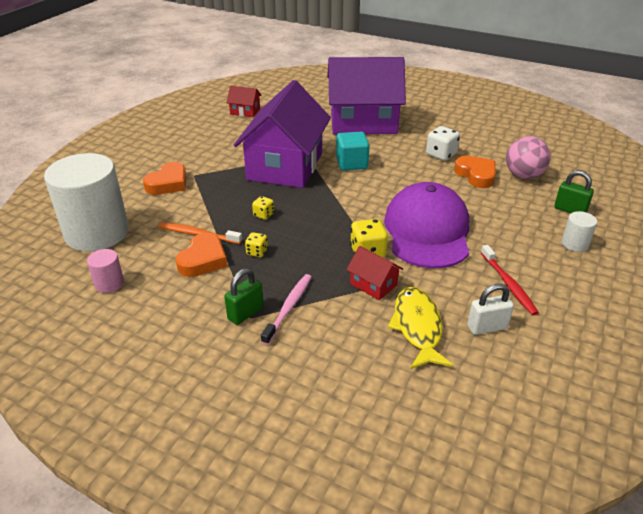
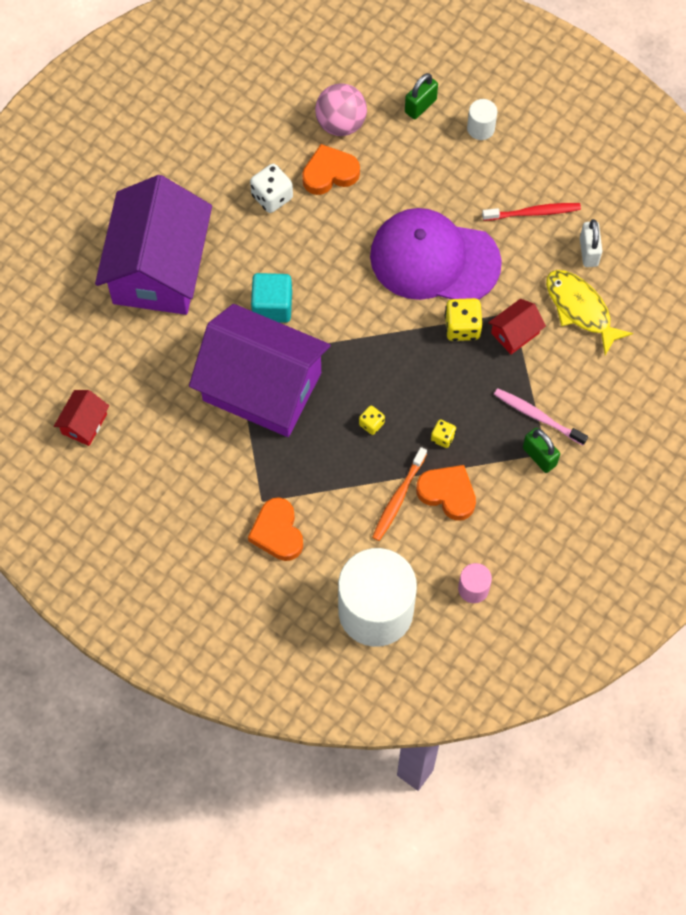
camera: 80 degrees left, 30 degrees up
orange heart [143,162,186,195] -> orange heart turned 150 degrees counterclockwise [248,497,303,561]
yellow fish [388,287,453,369] -> yellow fish turned 45 degrees clockwise [546,270,633,355]

